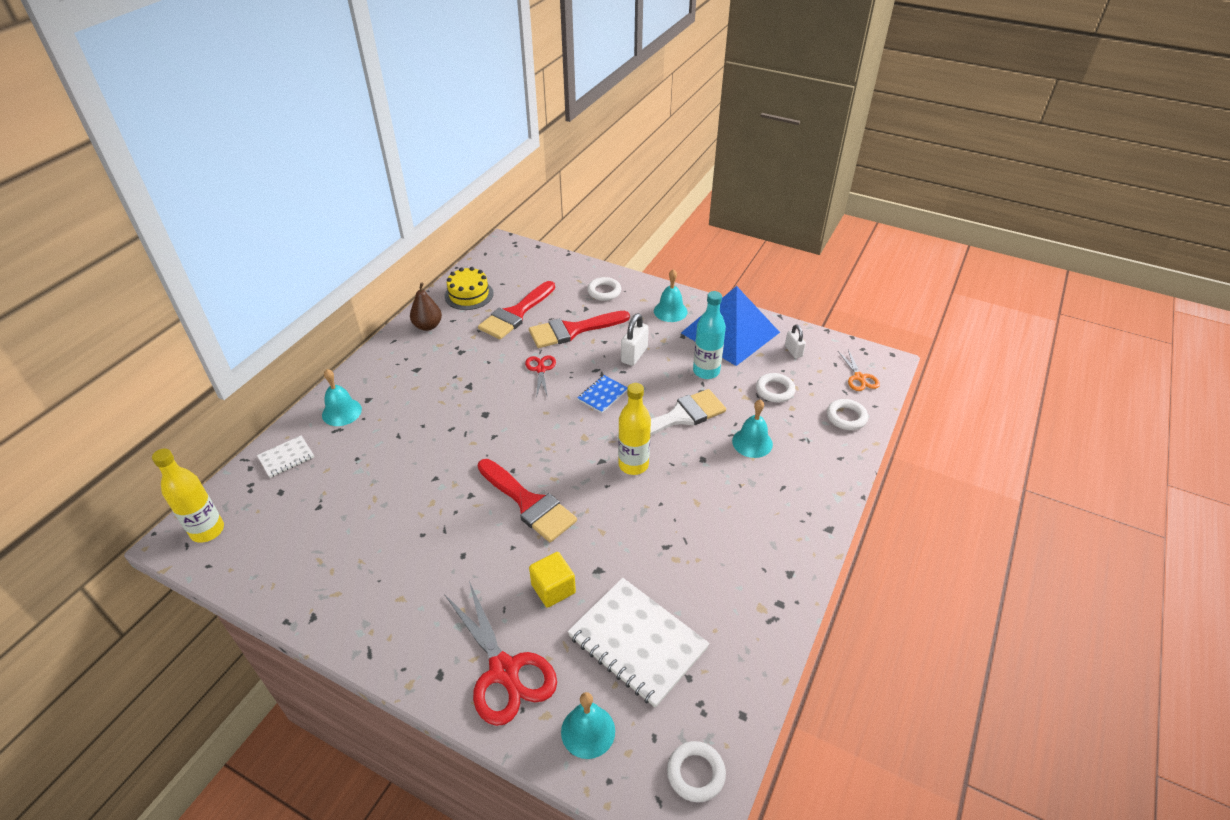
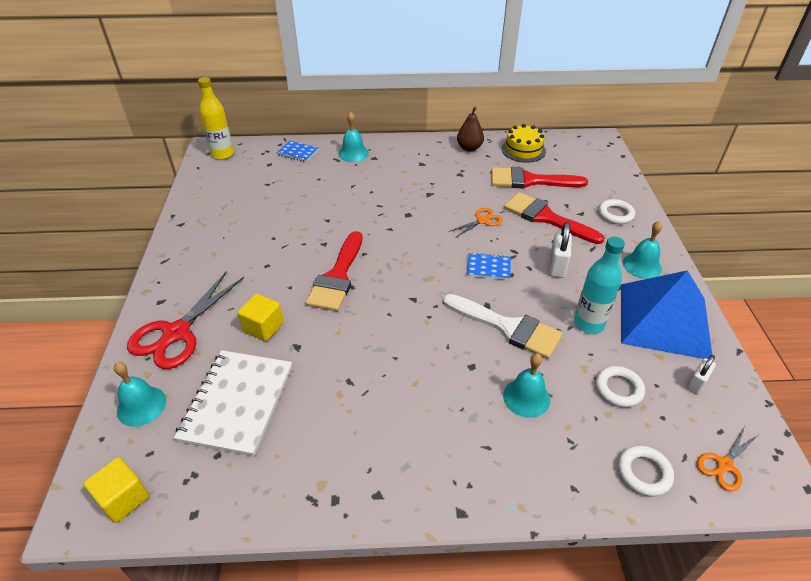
camera: 60 degrees right, 0 degrees up
white notebook [257,435,314,478] -> blue notebook [277,141,319,162]
red scissors [525,355,556,398] -> orange scissors [448,208,503,238]
yellow bottle [618,383,651,475] -> none
white padlock [621,313,649,366] -> white padlock turned 75 degrees counterclockwise [549,222,572,278]
white ring [667,741,726,802] -> yellow cube [83,457,149,523]

